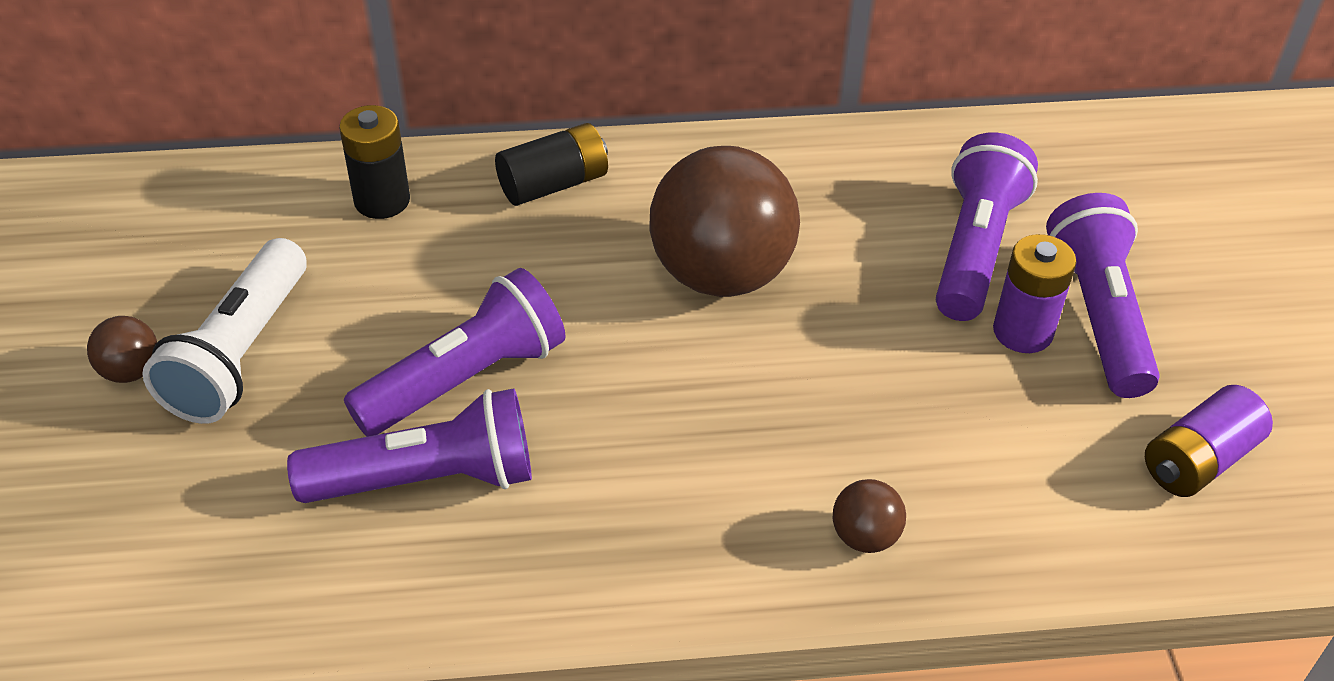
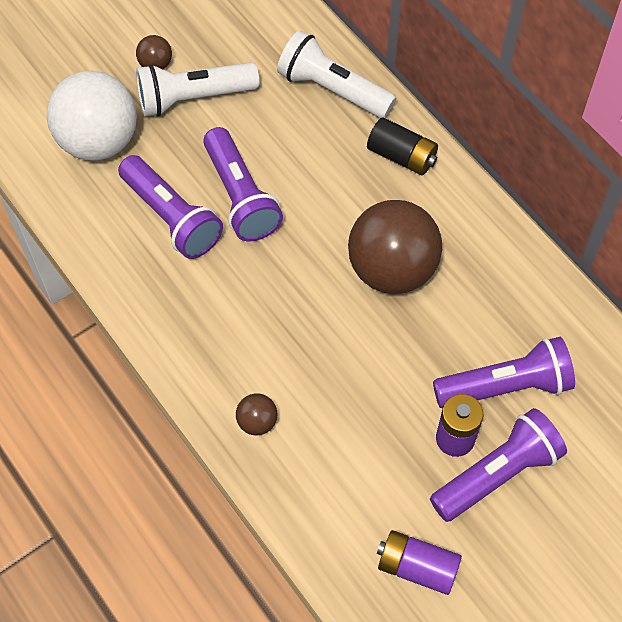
camera: 60 degrees right, 15 degrees up
black battery [339,105,410,219] -> white flashlight [277,31,396,118]
purple flashlight [344,268,566,437] -> purple flashlight turned 45 degrees clockwise [203,127,283,241]
none -> white ball [47,71,137,161]

